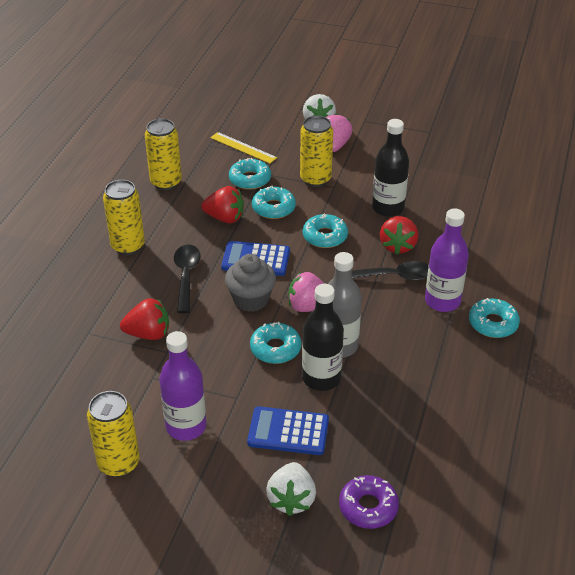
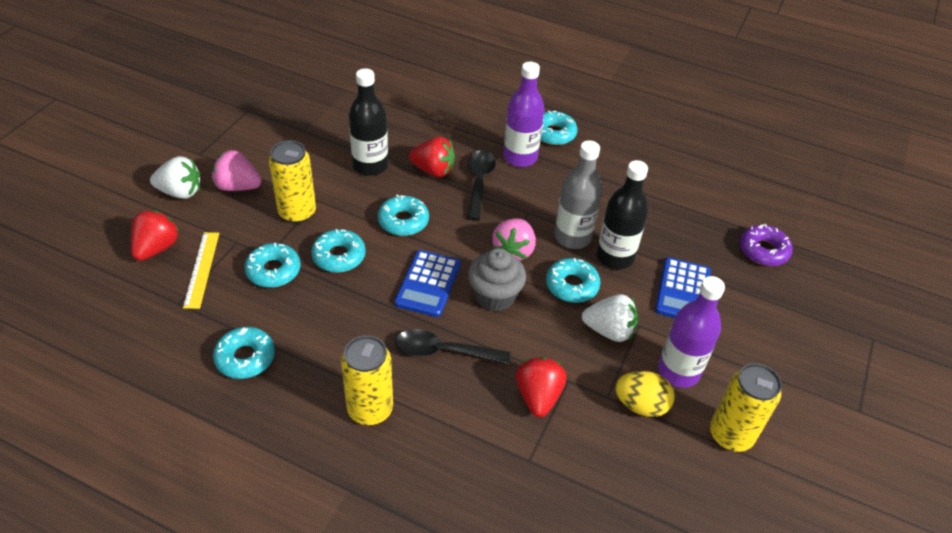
camera: 85 degrees left, 5 degrees up
yellow can [145,119,182,190] -> turquoise donut [213,327,275,379]
red strawberry [201,186,244,223] -> red strawberry moved to [131,210,179,261]
yellow ruler [210,132,277,163] -> yellow ruler turned 45 degrees counterclockwise [183,232,219,309]
white strawberry [266,462,316,516] -> white strawberry moved to [582,294,638,342]
none -> yellow egg [615,371,675,417]

